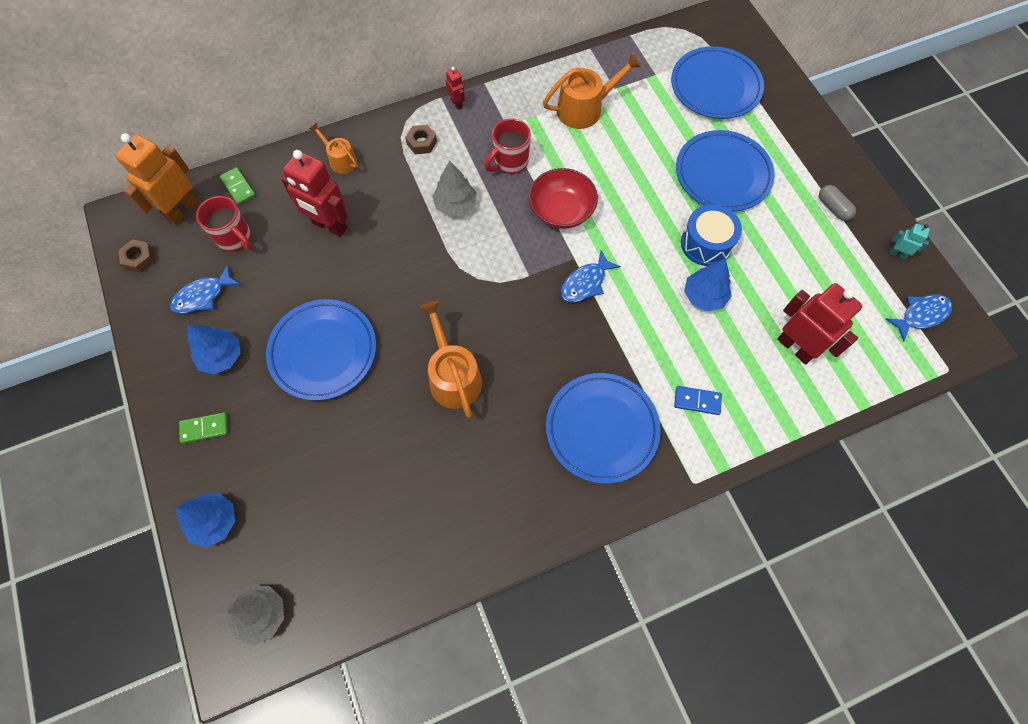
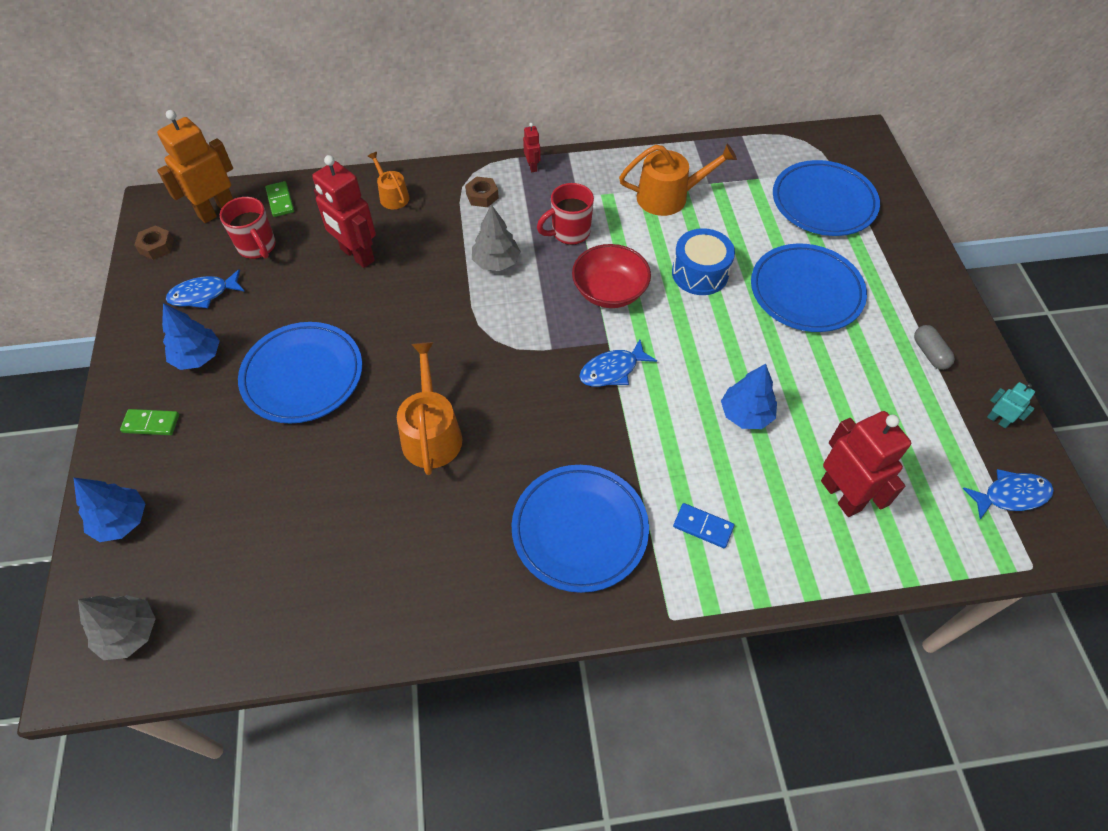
camera: 15 degrees right, 10 degrees down
blue drum [681,204,742,266] -> blue drum moved to [672,228,735,295]

